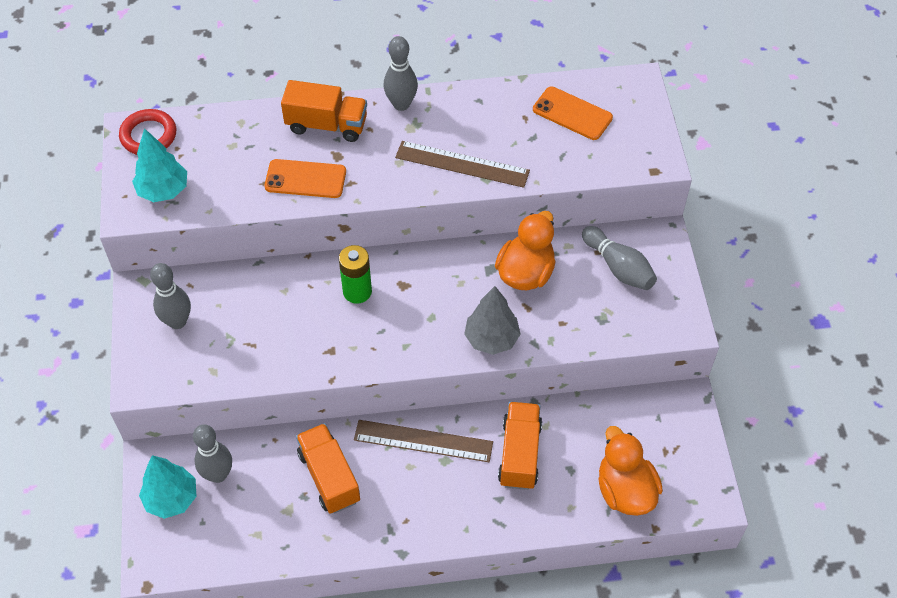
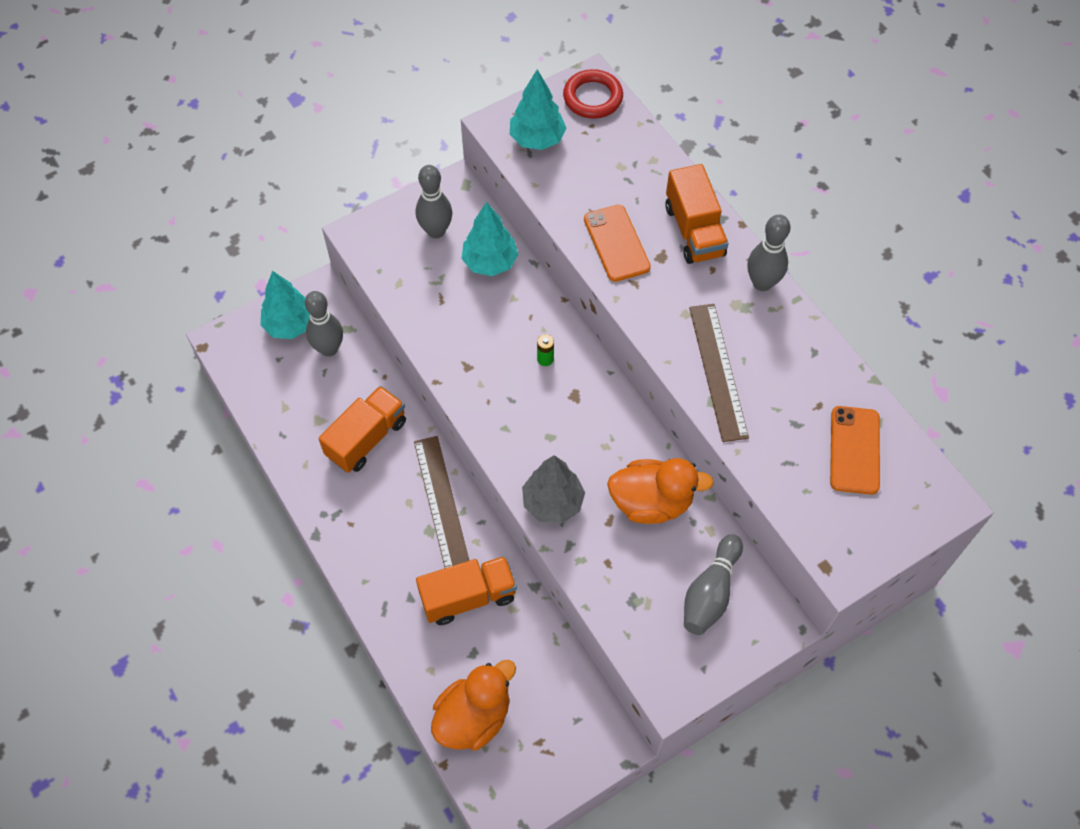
camera: 65 degrees right, 5 degrees up
green battery [339,245,372,304] -> green battery [537,334,554,366], size x0.53
none -> turquoise tree [461,202,518,276]

